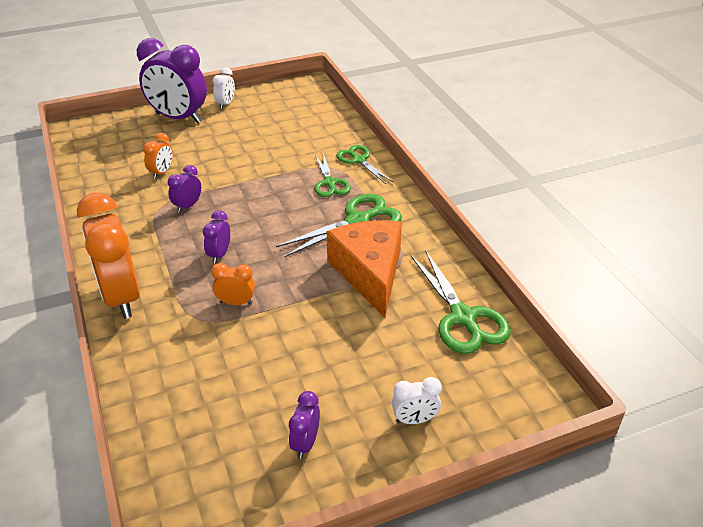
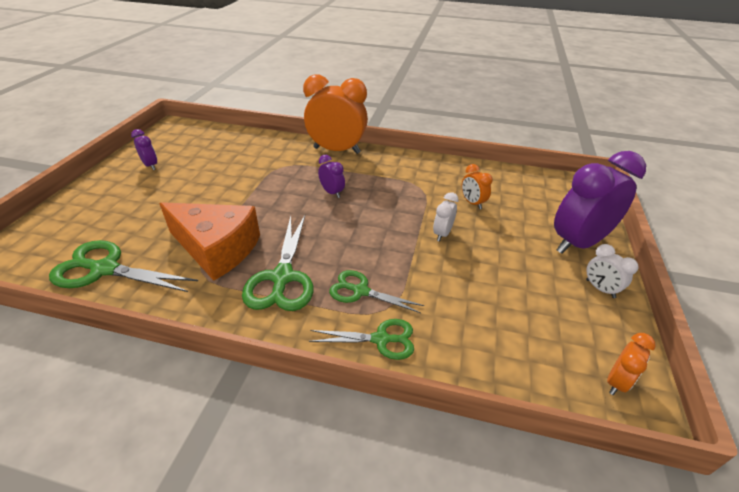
camera: 125 degrees right, 0 degrees up
purple clock [168,165,201,213] -> none
orange clock [211,263,255,305] -> orange clock moved to [607,333,656,395]
white clock [392,377,442,424] -> white clock moved to [433,192,459,241]

